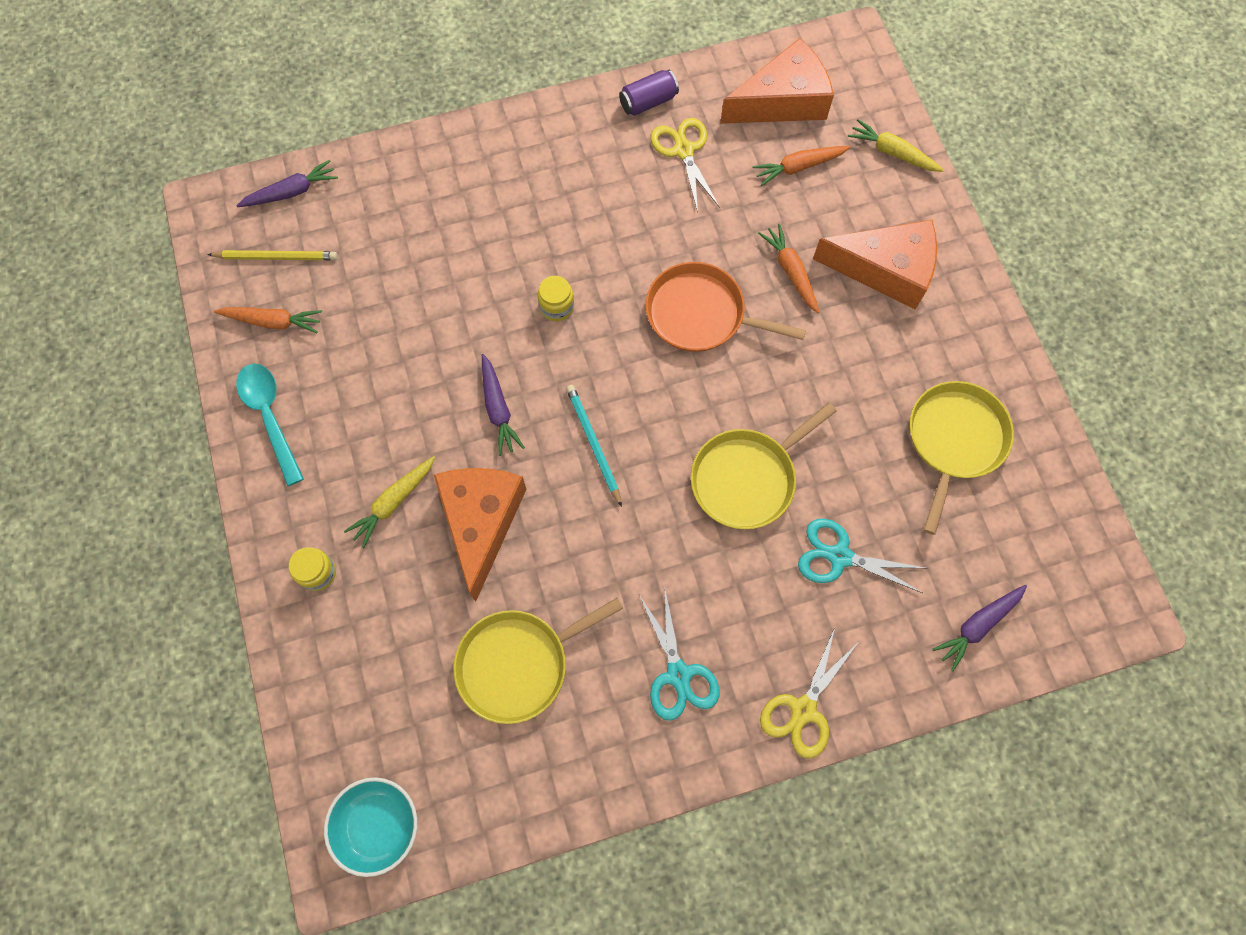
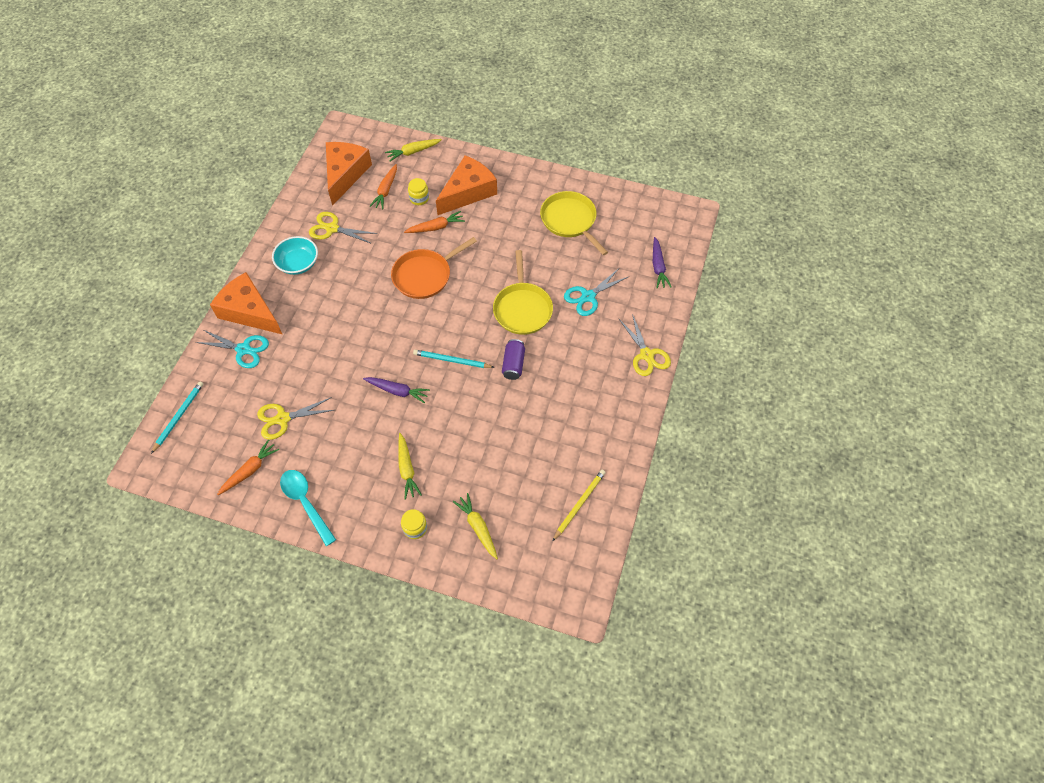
camera: 55 degrees left, 10 degrees down
yellow pencil [207,250,338,260] -> yellow pencil moved to [553,470,606,541]
purple carrot [236,160,338,207] -> turquoise pencil [151,381,204,454]
turquoise spoon [236,364,304,486] -> turquoise spoon turned 45 degrees clockwise [280,470,336,546]
turquoise bowl [324,777,417,877] -> turquoise bowl moved to [272,236,318,275]
orange cheese [434,468,527,602] -> orange cheese moved to [210,272,283,335]
yellow pan [453,598,623,724] -> none
yellow jar [537,276,574,321] -> yellow jar moved to [408,178,429,205]
purple can [619,70,679,116] -> purple can moved to [502,339,525,380]
turquoise scissors [639,586,719,721] -> turquoise scissors moved to [196,329,269,368]
orange carrot [758,224,820,313] -> orange carrot turned 150 degrees clockwise [404,211,465,233]
none -> yellow scissors [257,397,334,440]
none -> yellow carrot [453,493,498,559]

